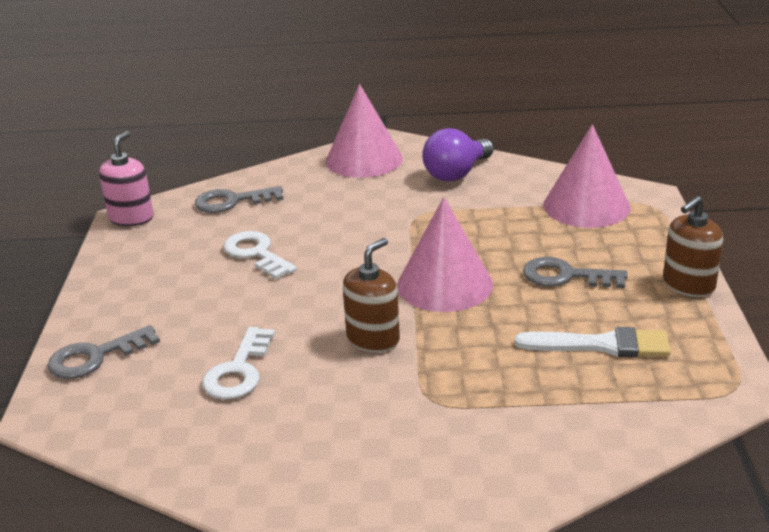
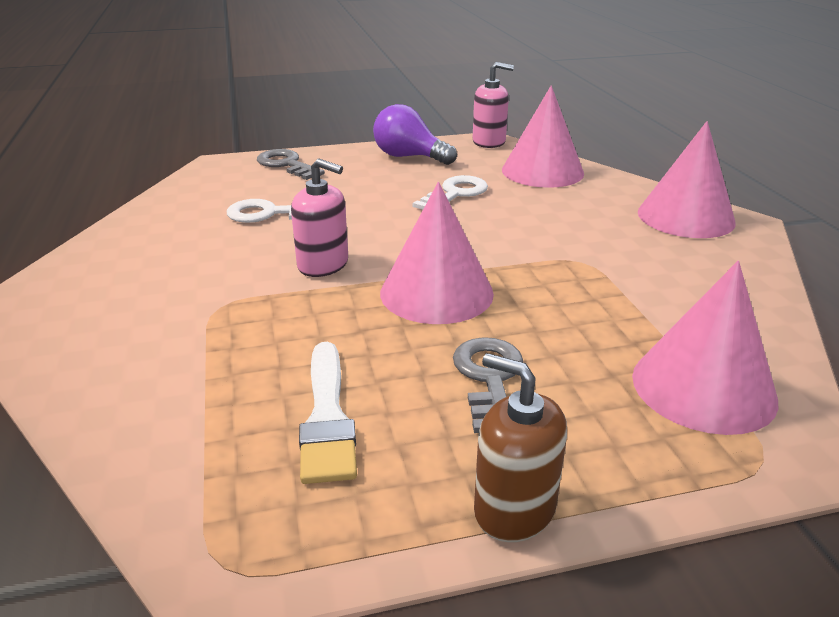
camera: 75 degrees right, 0 degrees up
grey key [195,186,284,213] -> pink cone [502,85,584,188]
brown soap dispenser [343,238,400,352] -> pink soap dispenser [291,158,348,277]
purple light bulb [422,128,494,181] -> purple light bulb moved to [373,104,457,165]

